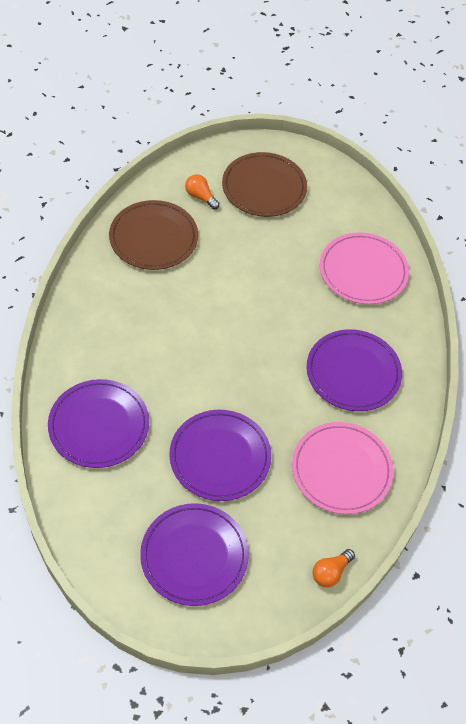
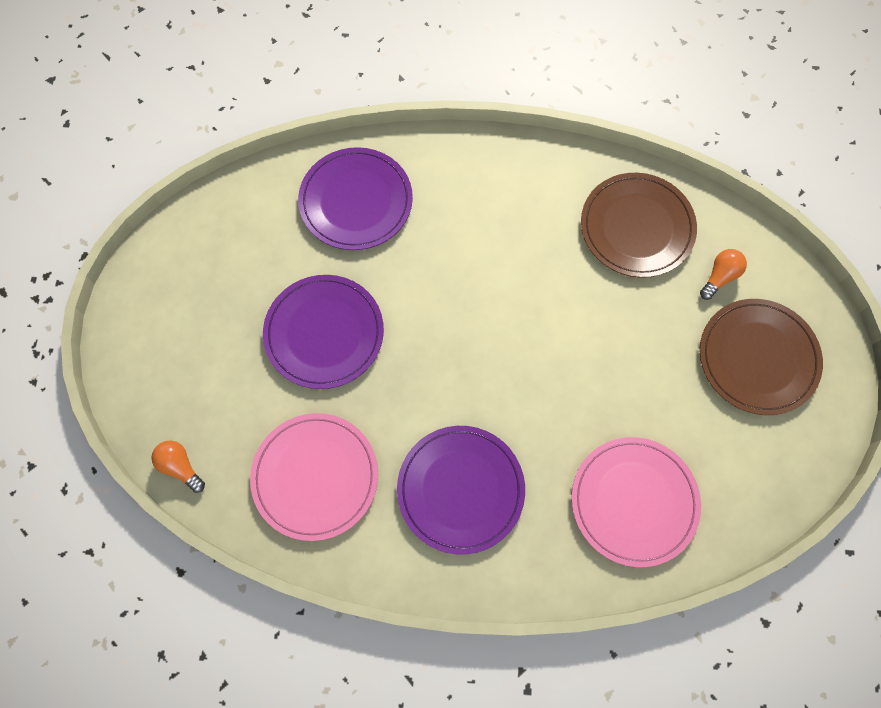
camera: 90 degrees right, 15 degrees up
purple plate [140,503,249,606] -> none

